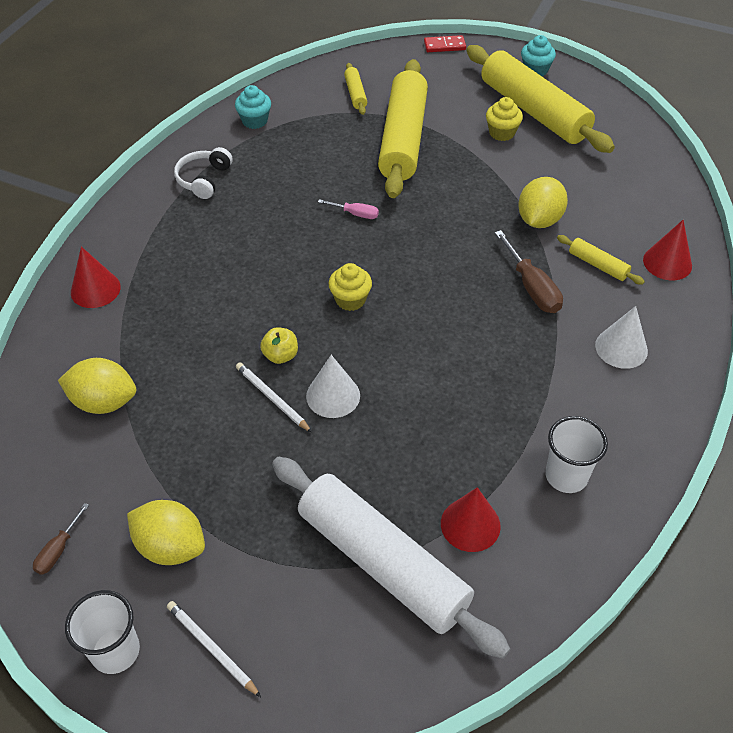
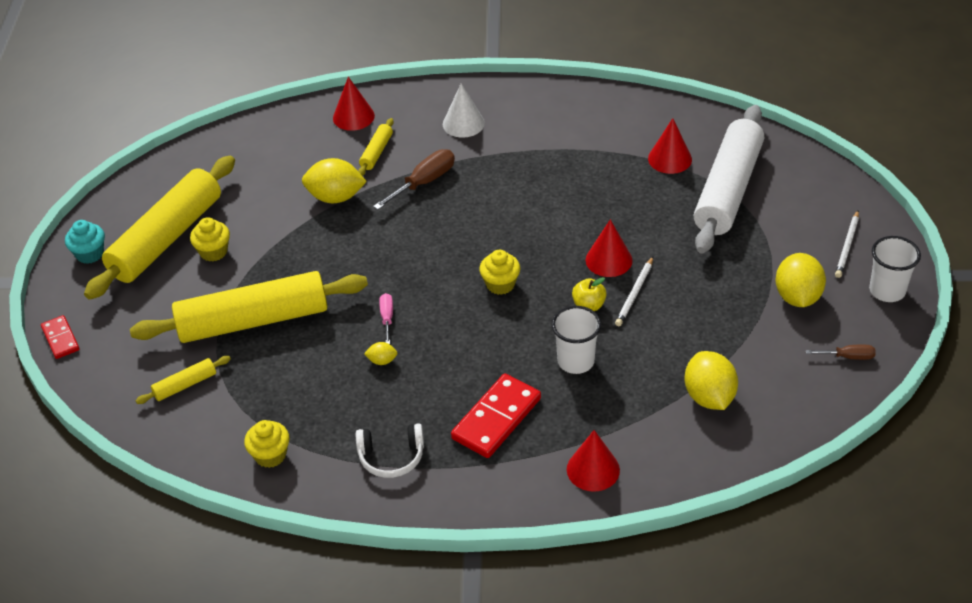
camera: 110 degrees left, 5 degrees down
turquoise cupcake [235,85,271,129] -> yellow cupcake [244,420,290,468]
white cone [306,355,360,418] -> red cone [586,219,632,277]
white cup [545,416,608,493] -> white cup moved to [552,306,601,374]
none -> yellow lemon [364,342,397,365]
none -> red domino [451,374,541,458]

